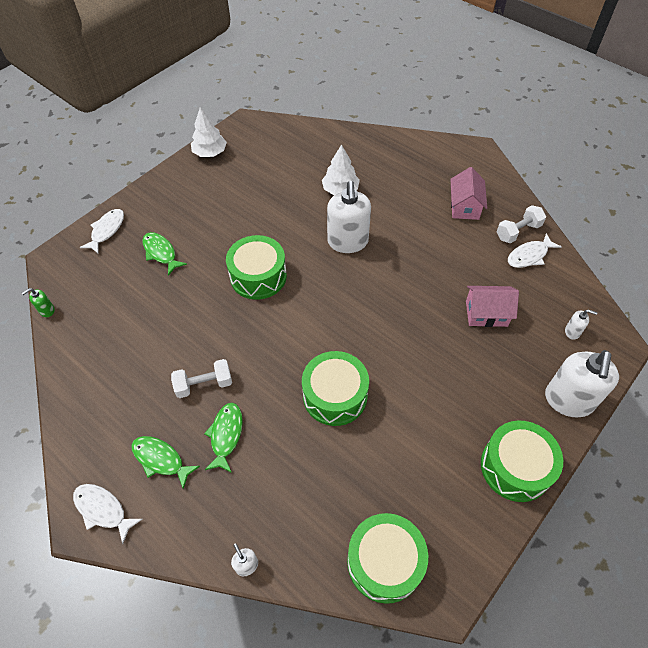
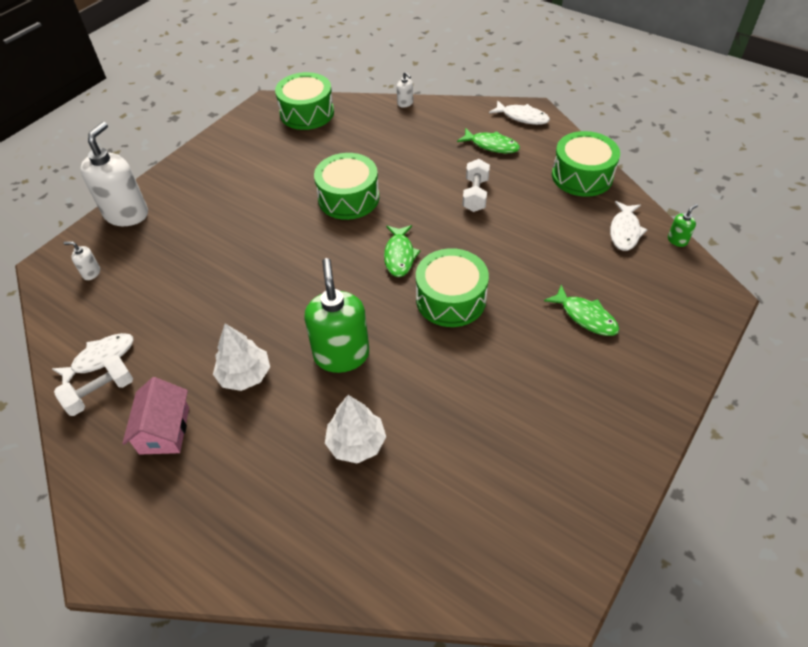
camera: 175 degrees right, 5 degrees down
white fish [80,209,124,254] -> white fish moved to [610,201,647,251]
white dumbbell [171,359,232,398] -> white dumbbell turned 60 degrees counterclockwise [462,159,490,212]
white tree [191,107,227,157] -> white tree moved to [213,324,270,391]
green fish [204,403,243,473] -> green fish moved to [384,225,421,277]
white soap dispenser [327,181,371,253] -> green soap dispenser [304,258,369,373]
pink house [466,286,519,327] -> none
green drum [481,421,563,502] -> green drum moved to [552,131,620,197]

